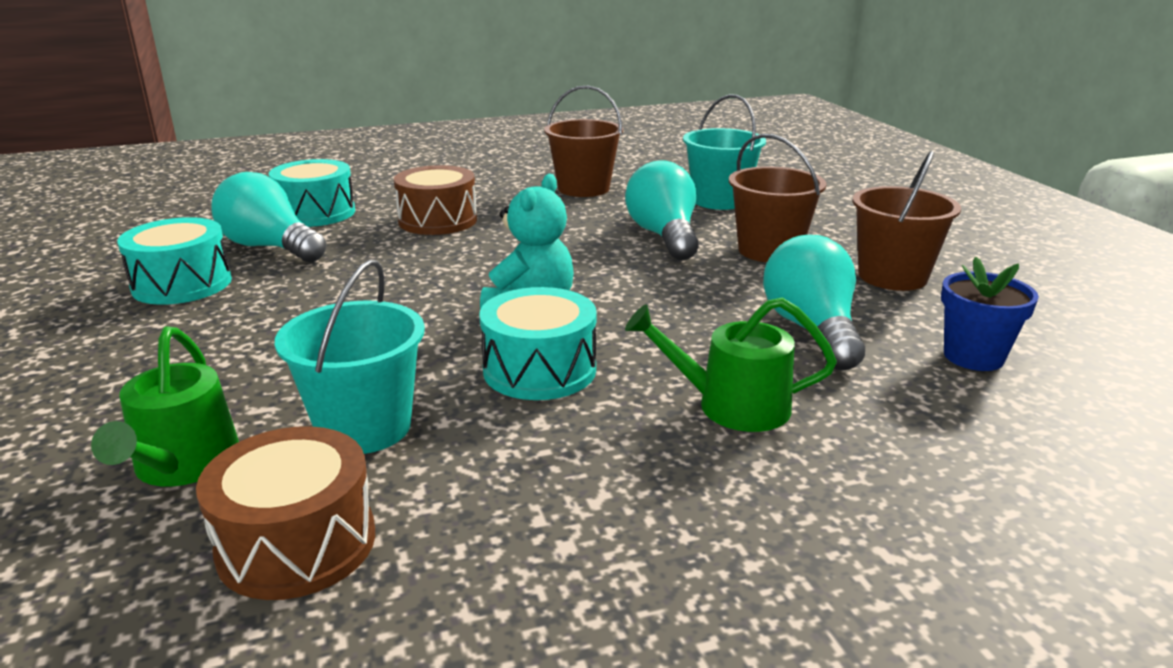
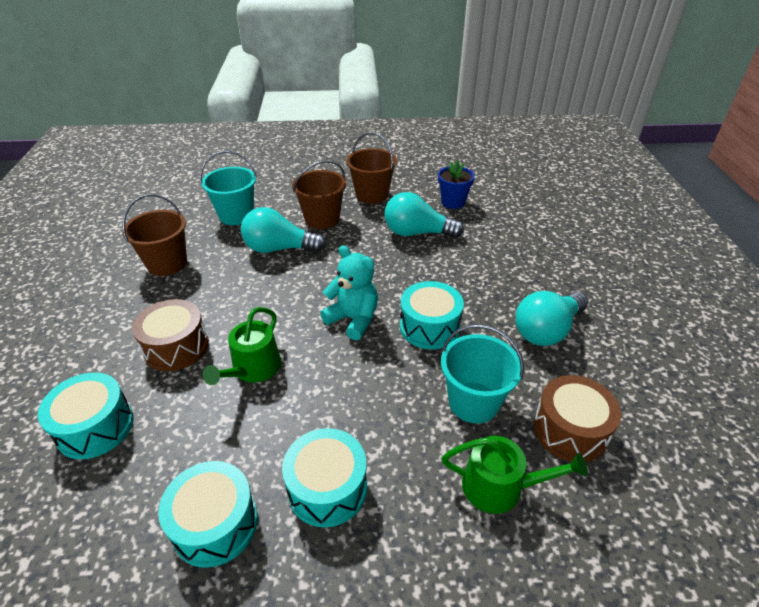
camera: 75 degrees left, 15 degrees up
turquoise light bulb [211,172,327,262] -> turquoise light bulb moved to [515,291,588,346]
green watering can [625,297,837,432] -> green watering can moved to [203,307,281,385]
none -> turquoise drum [282,428,367,527]

